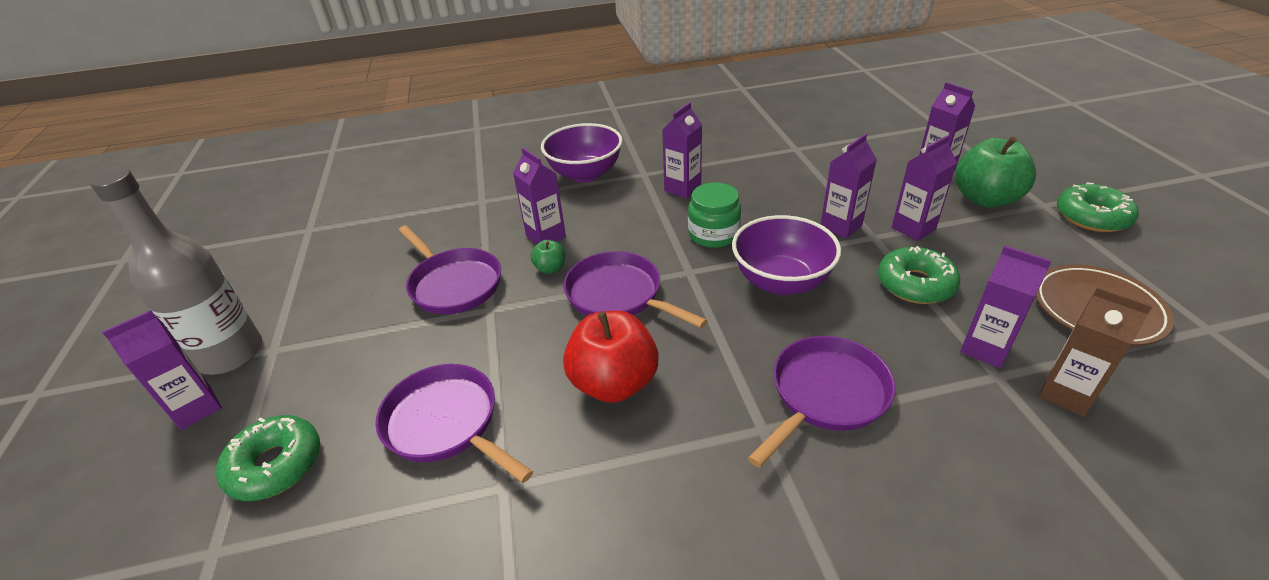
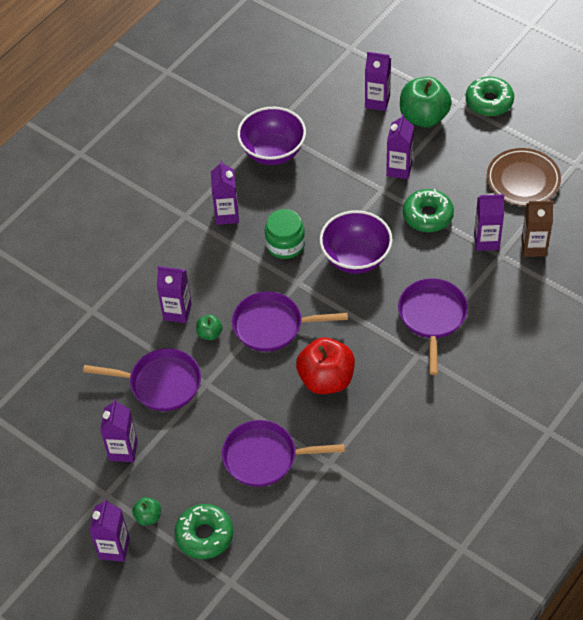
camera: 40 degrees left, 15 degrees up
grey bottle [90,168,262,375] -> none
purple bowl [541,123,623,182] -> purple bowl moved to [237,107,306,165]
purple carton [821,134,877,239] -> purple carton moved to [100,399,138,462]
none -> green apple [132,497,161,526]

